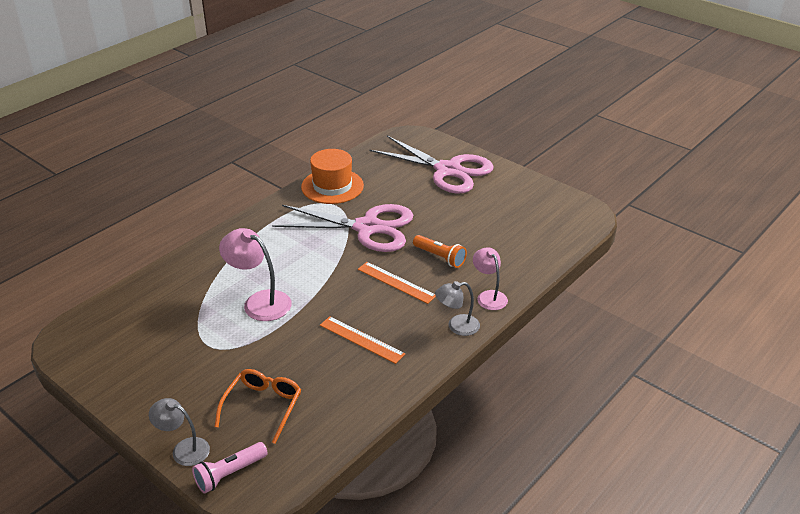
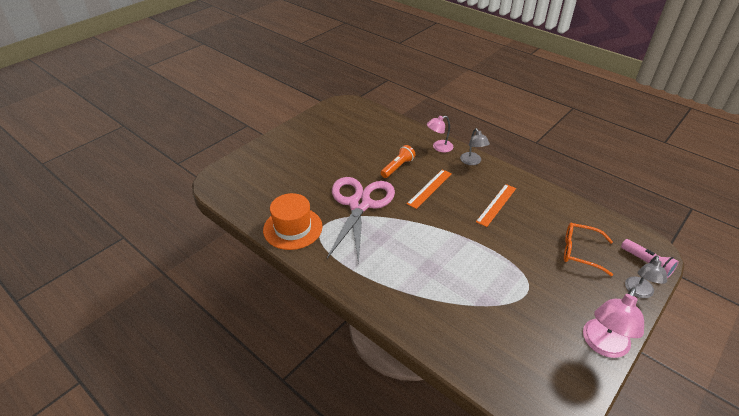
camera: 90 degrees left, 5 degrees up
pink lamp [219,228,292,321] -> pink lamp moved to [583,287,644,358]
pink scissors [370,136,493,194] -> none

